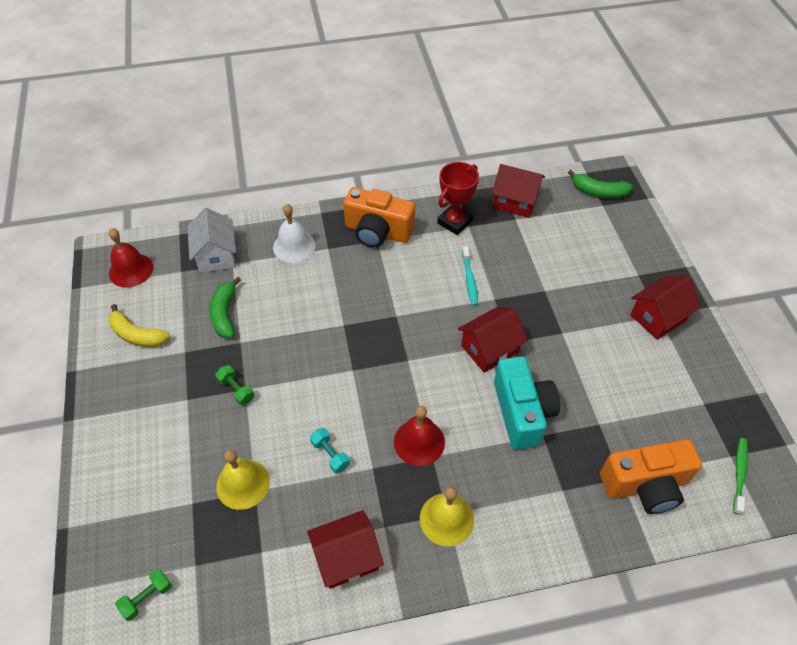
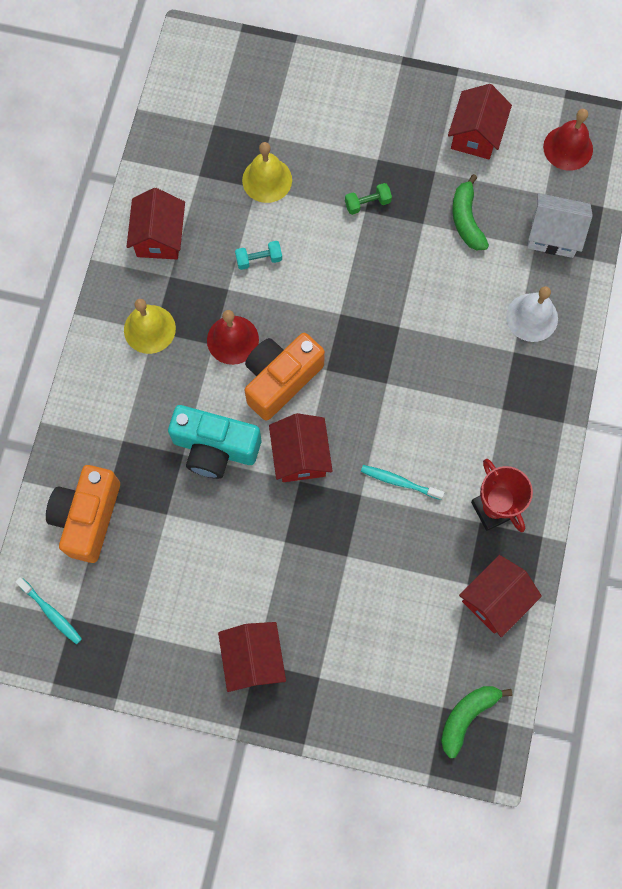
camera: 115 degrees right, 20 degrees up
yellow banana [109,304,170,347] -> red house [448,84,512,159]
green dumbbell [115,569,172,621] -> none
green banana [210,277,241,338] -> green banana turned 120 degrees counterclockwise [452,174,489,250]
orange camera [344,187,415,248] -> orange camera moved to [245,333,325,421]
green toothbrush [733,438,748,515] -> turquoise toothbrush [15,577,82,645]

